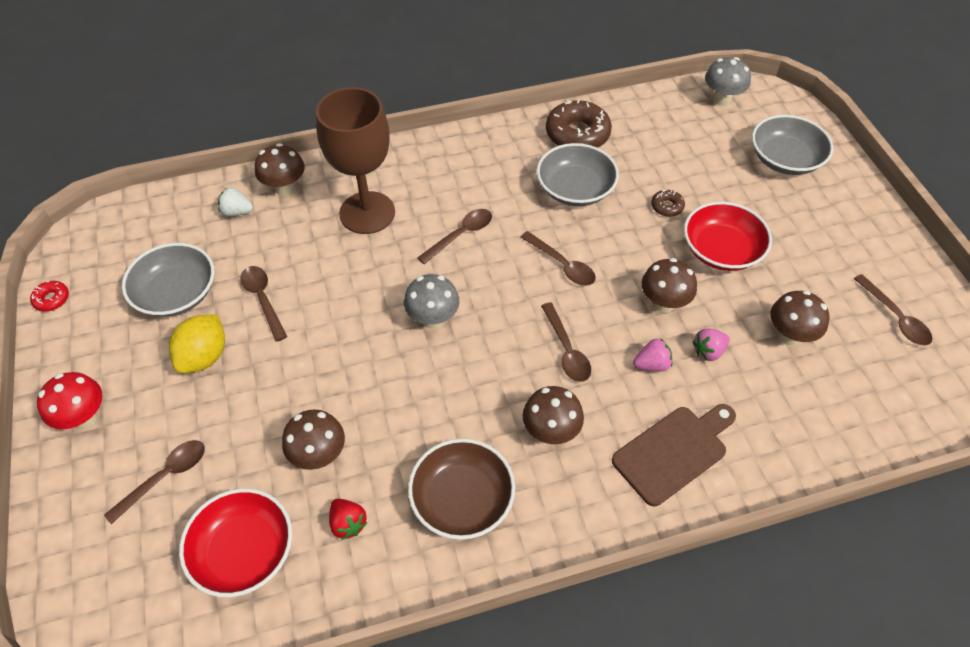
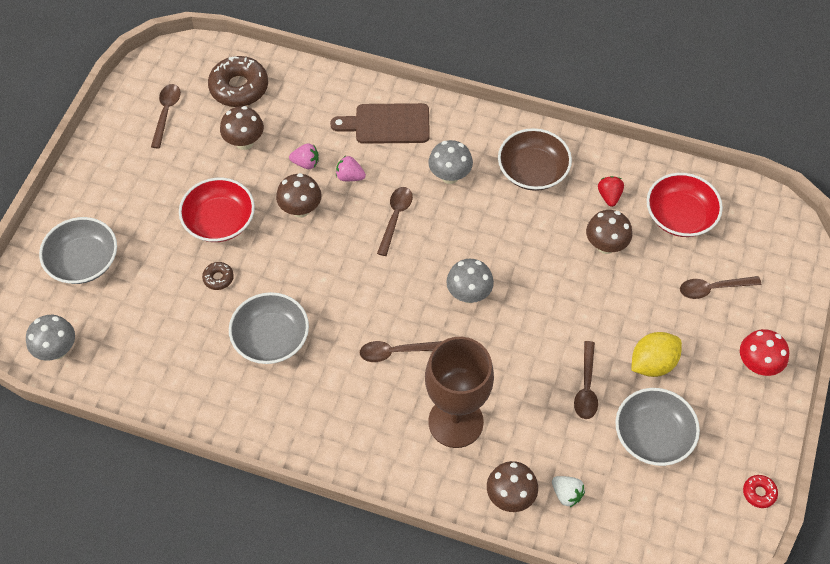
camera: 145 degrees left, 5 degrees up
brown spoon [521,231,596,286] -> none
brown mushroom [523,386,584,444] -> grey mushroom [428,140,473,184]
brown donut [546,99,612,148] -> brown donut moved to [208,56,268,107]

